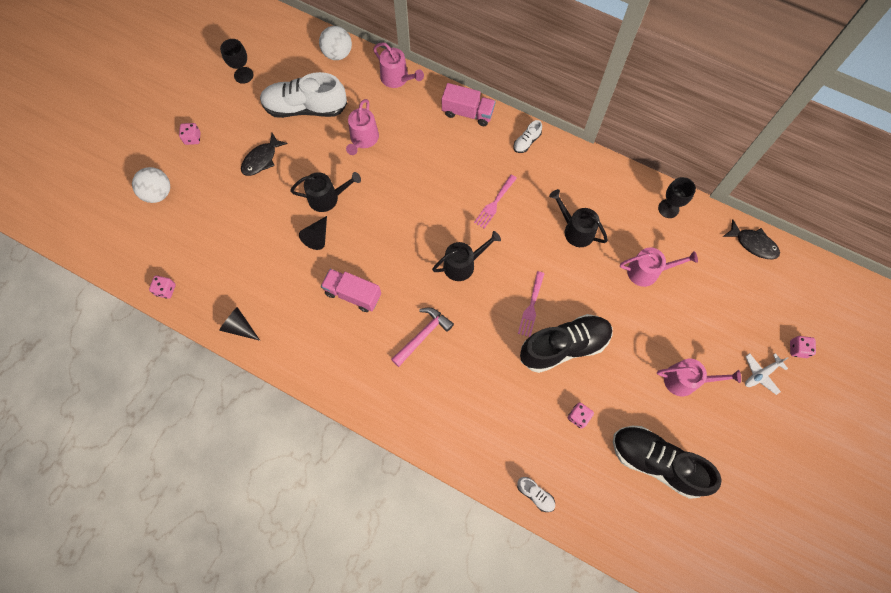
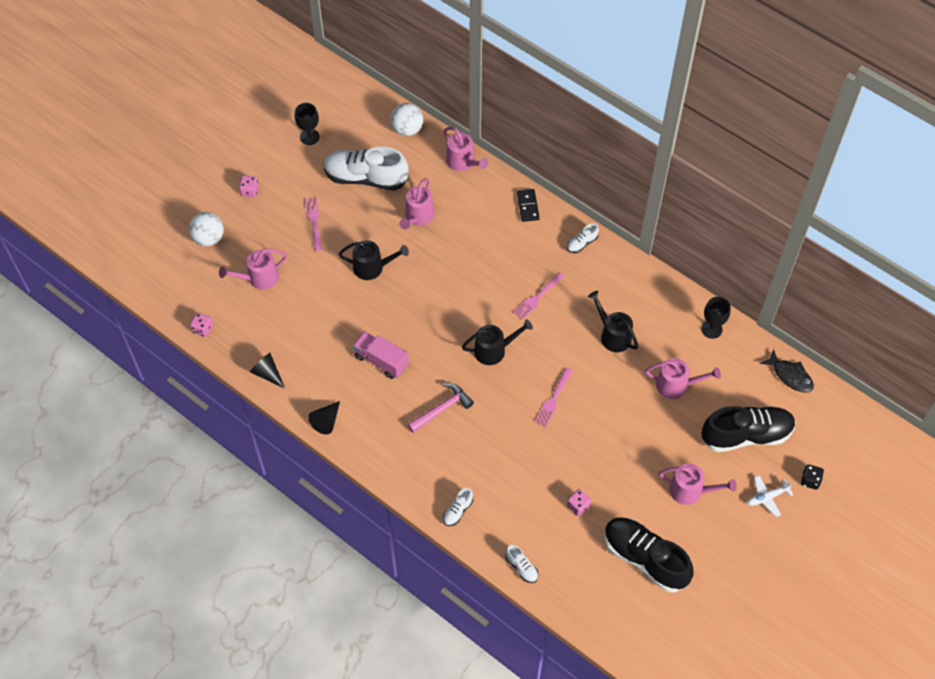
camera: 10 degrees right, 10 degrees down
black fish [241,133,288,176] -> pink fork [305,197,322,251]
black cone [299,216,327,250] -> black cone moved to [308,401,340,434]
pink truck [442,83,496,126] -> black domino [517,189,540,222]
black shoe [520,314,613,373] -> black shoe moved to [701,406,796,452]
pink dice [790,336,816,358] -> black dice [801,465,824,490]
none -> pink watering can [219,249,287,290]
none -> white shoe [443,488,473,526]

